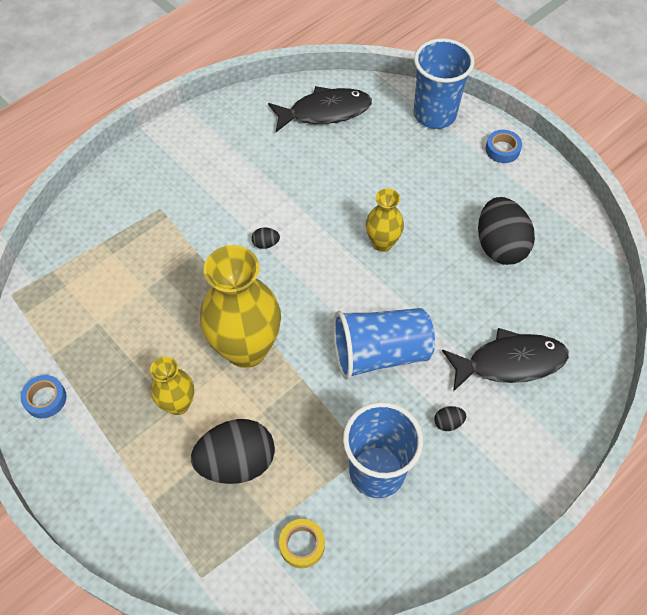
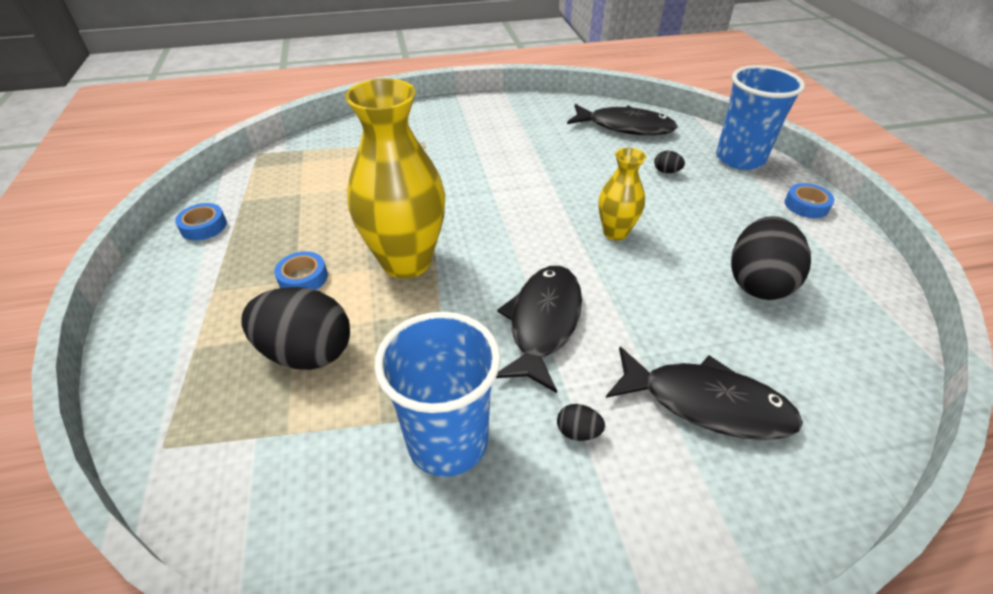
camera: 30 degrees right, 15 degrees down
yellow vase [150,356,194,415] -> blue tape [274,251,328,290]
black egg [252,227,280,249] -> black egg moved to [654,151,685,173]
yellow tape [279,519,325,568] -> none
blue cup [333,308,435,380] -> black fish [496,266,582,393]

